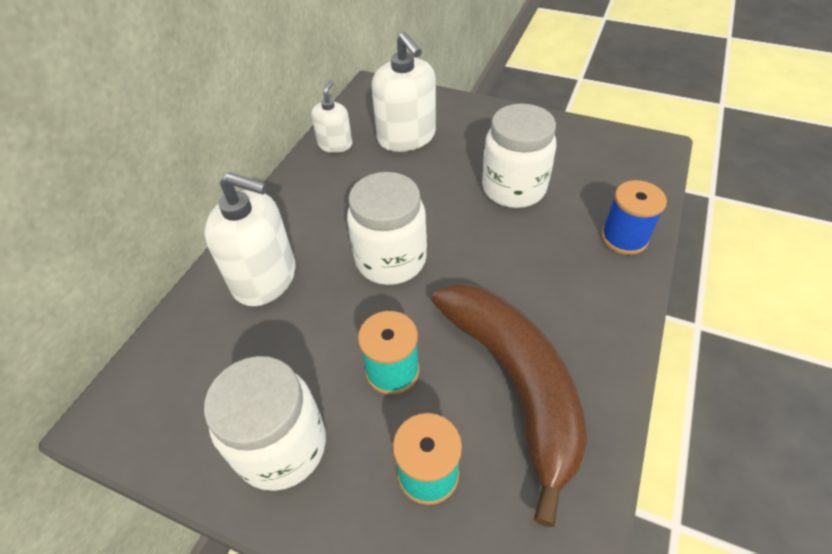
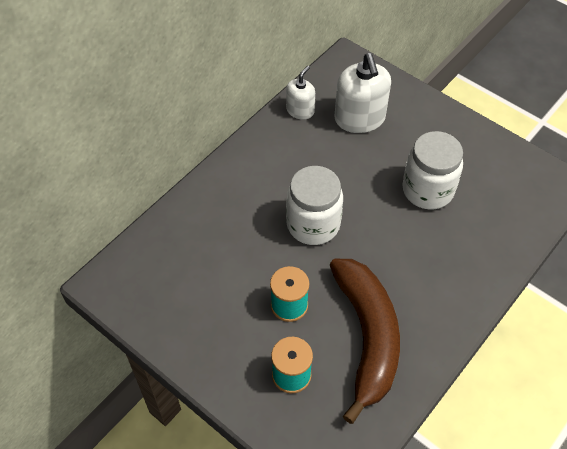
camera: 15 degrees right, 5 degrees up
white jar [204,356,326,491] -> none
white soap dispenser [205,172,296,306] -> none
blue spool [601,180,667,255] -> none

